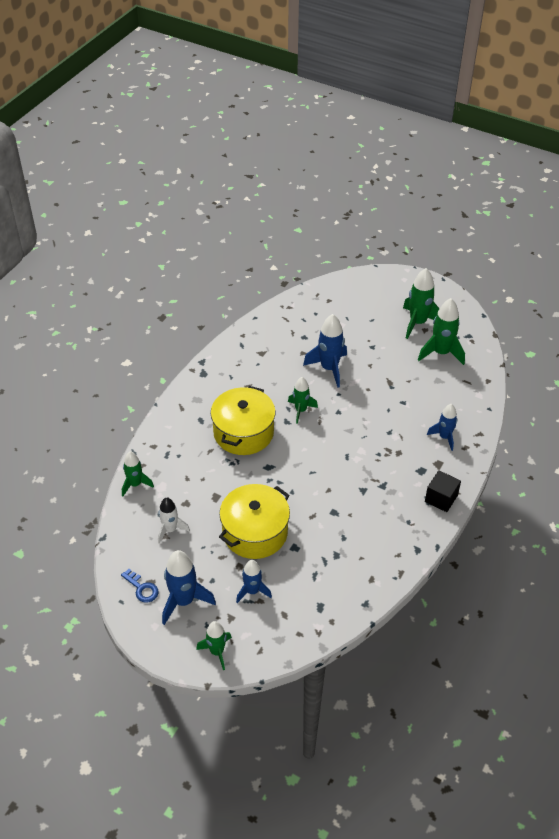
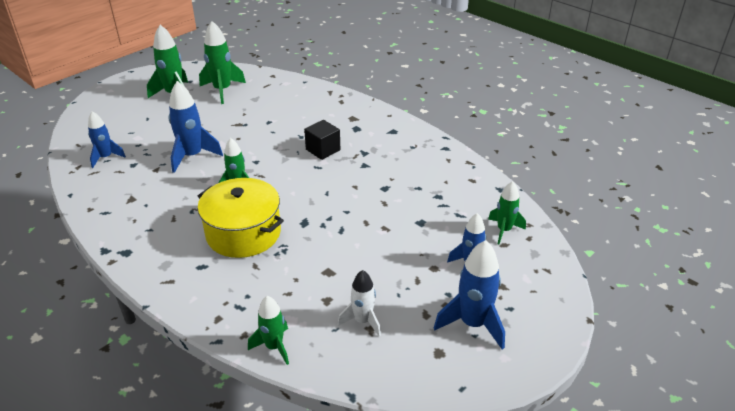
camera: 75 degrees left, 10 degrees down
blue key [121,569,159,603] -> none
green rocket [196,621,232,670] -> green rocket moved to [488,181,526,244]
yellow pot [219,484,290,559] -> none
black cube [425,470,461,512] -> black cube moved to [304,120,341,160]
blue rocket [427,404,457,451] -> blue rocket moved to [88,111,126,168]

